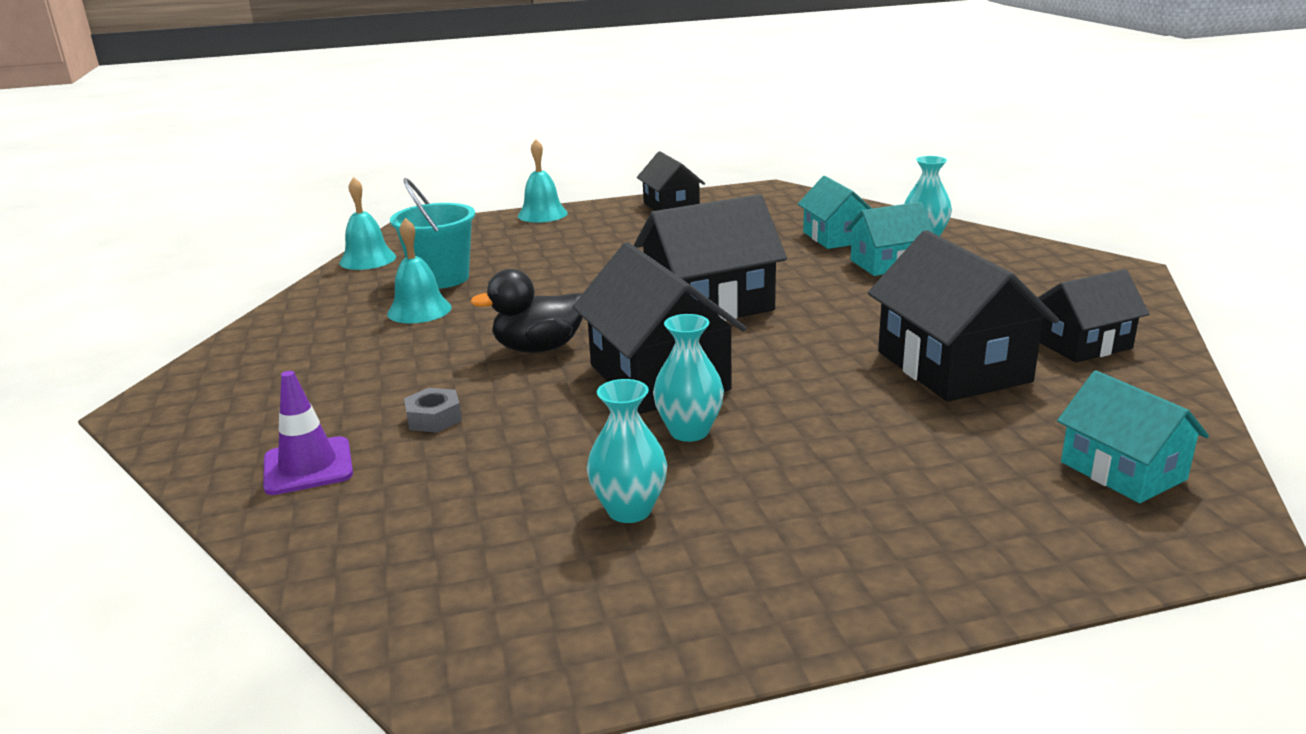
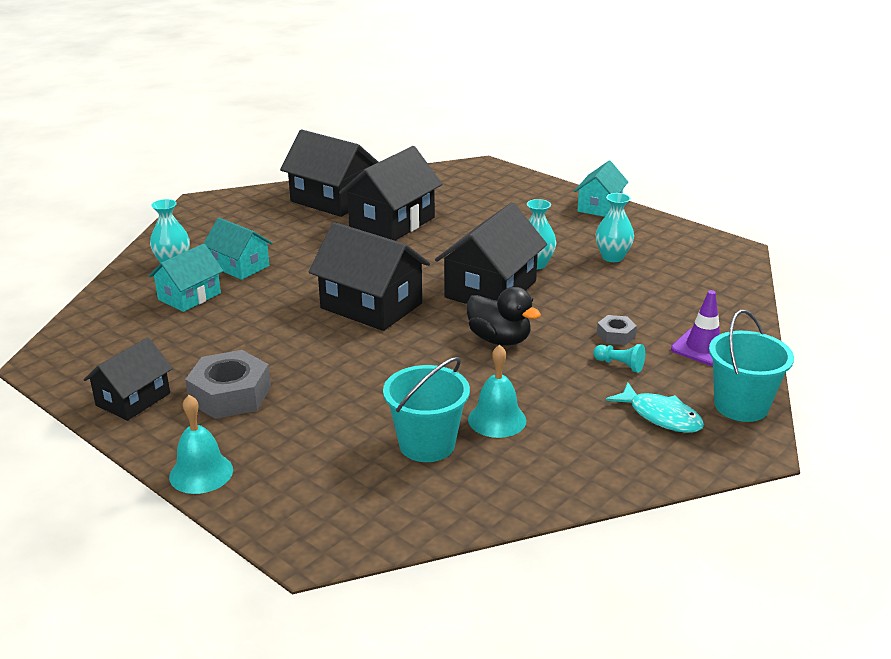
camera: 125 degrees left, 5 degrees up
turquoise bell [339,177,396,270] -> none
black house [1038,269,1149,363] -> black house [280,129,378,217], size x1.62
turquoise house [1057,370,1209,503] -> turquoise house moved to [574,161,628,217]
none -> grey nut [185,350,271,419]
none -> turquoise pawn [593,344,645,373]
none -> turquoise fish [606,382,704,433]
none -> turquoise bucket [709,310,794,422]

